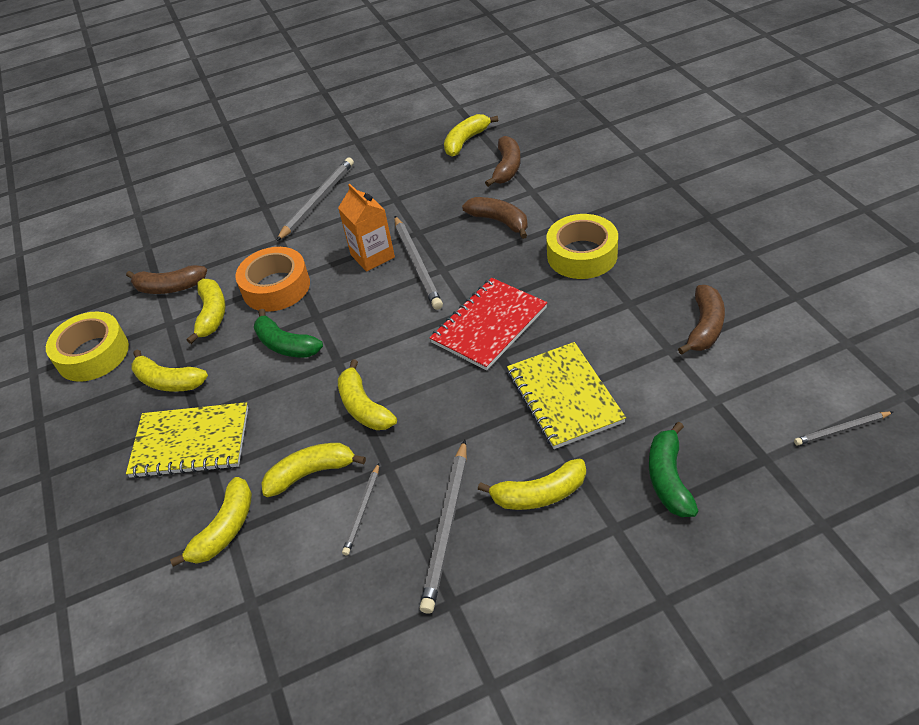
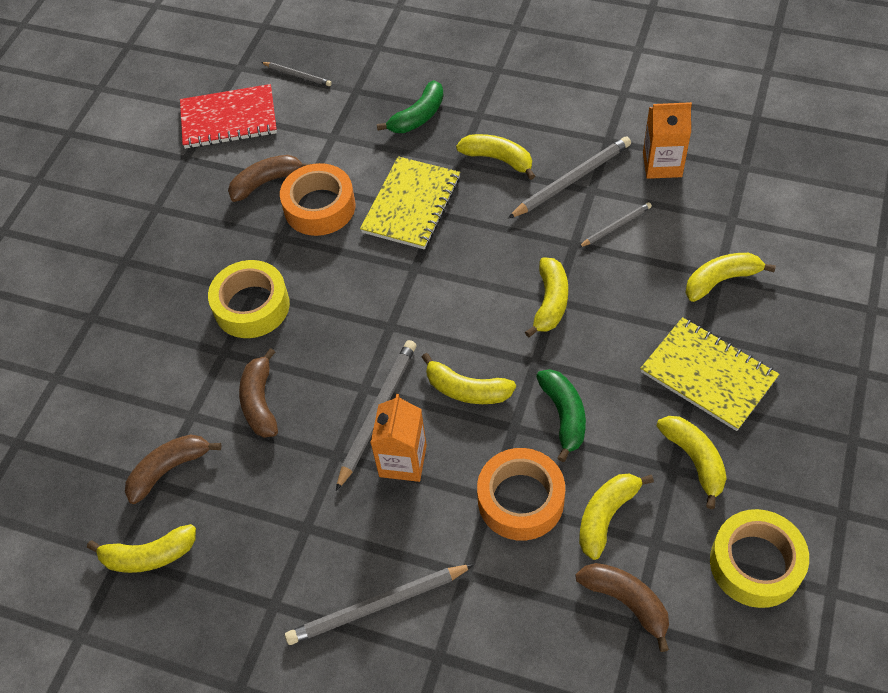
camera: 140 degrees left, 10 degrees up
yellow banana [261,443,366,497] -> yellow banana moved to [422,353,516,404]
red notebook [430,278,547,370] -> red notebook moved to [180,84,277,149]
none -> orange tape [280,163,355,236]
none -> orange carton [643,102,692,179]

